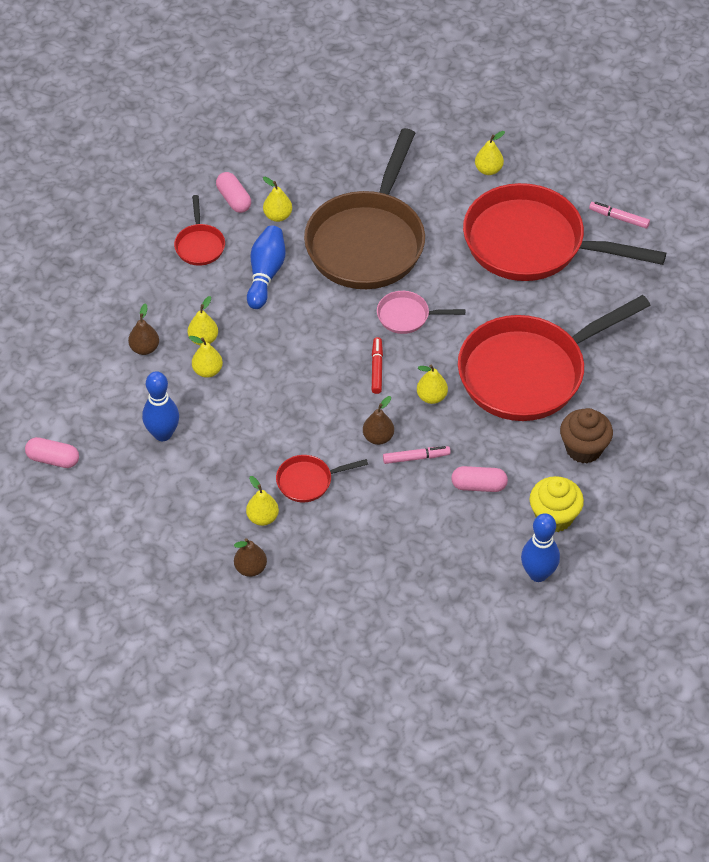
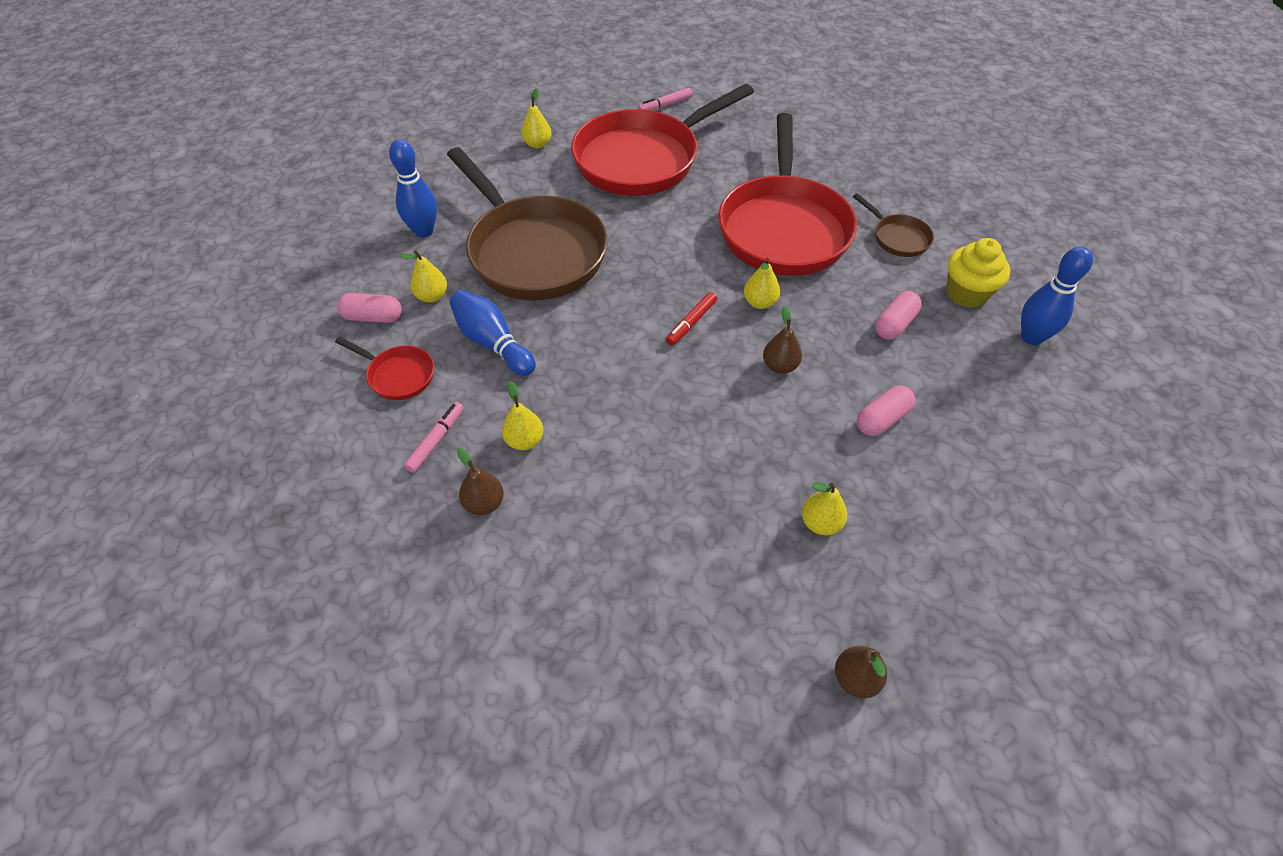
camera: 55 degrees left, 0 degrees up
pink capsule [25,437,79,468] -> pink capsule moved to [857,386,915,436]
blue bowling pin [142,371,179,441] -> blue bowling pin moved to [389,139,437,238]
yellow pear [189,336,223,378] -> none
brown pear [234,538,267,577] -> brown pear moved to [835,646,887,698]
red pan [276,455,368,502] -> none
red marker [372,337,383,394] -> red marker turned 90 degrees counterclockwise [666,292,717,346]
pink pan [377,291,465,334] -> none
pink marker [383,446,451,464] -> pink marker moved to [404,402,463,473]
brown cupcake [560,408,613,463] -> brown pan [853,193,934,257]

